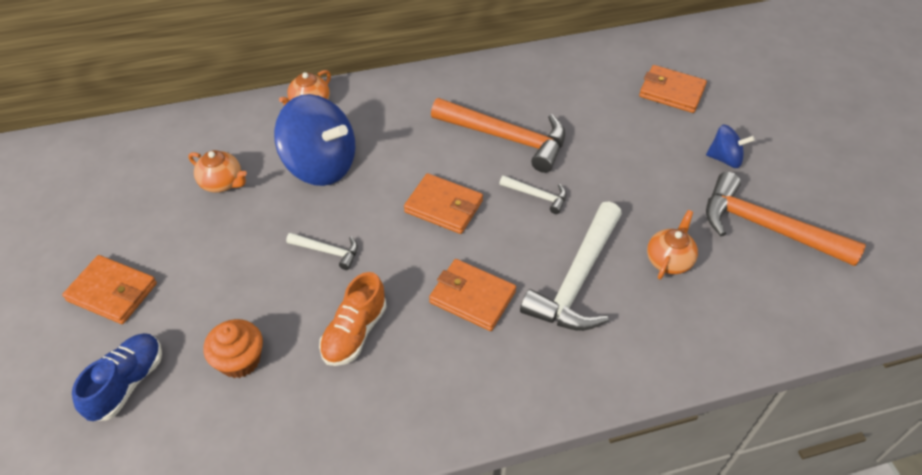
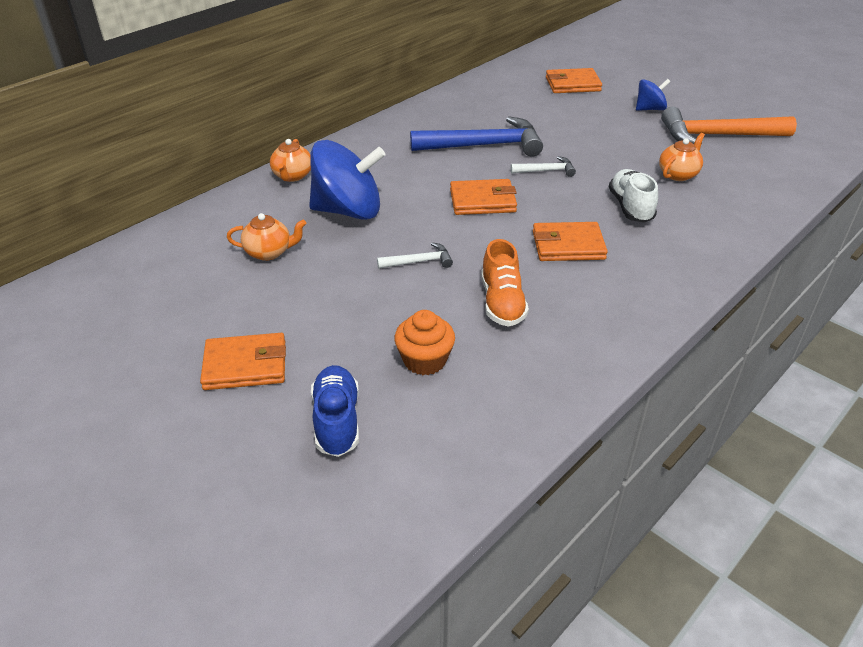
camera: 30 degrees left, 10 degrees down
orange hammer [431,98,565,173] -> blue hammer [410,116,543,157]
white hammer [520,201,622,331] -> white shoe [609,169,658,223]
orange teapot [647,210,698,280] -> orange teapot turned 45 degrees clockwise [659,133,705,181]

